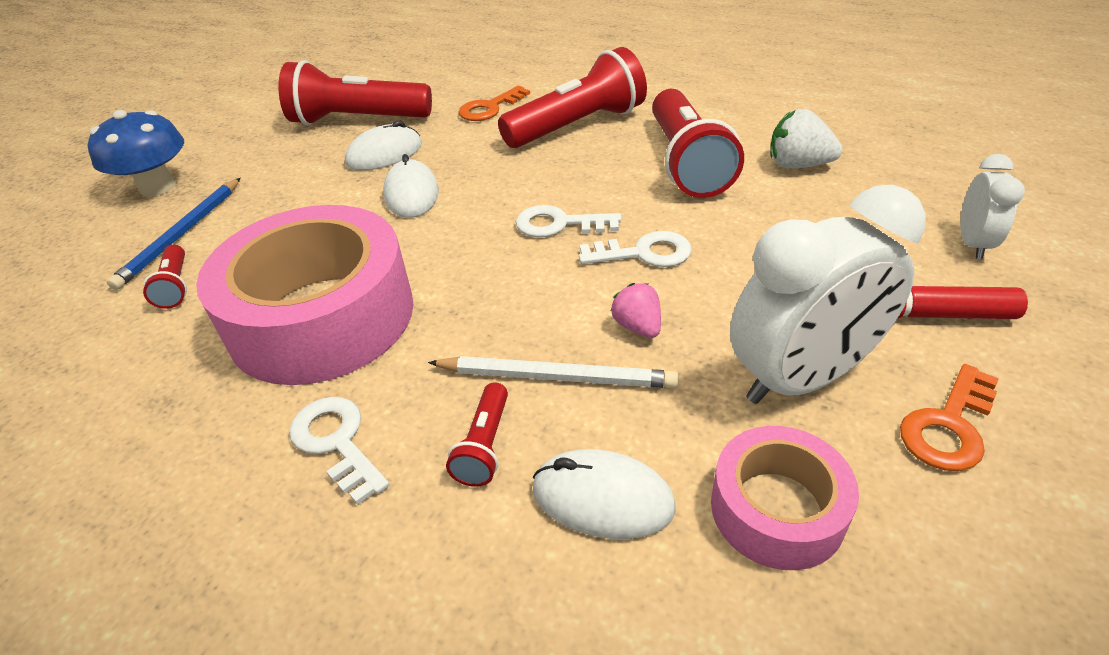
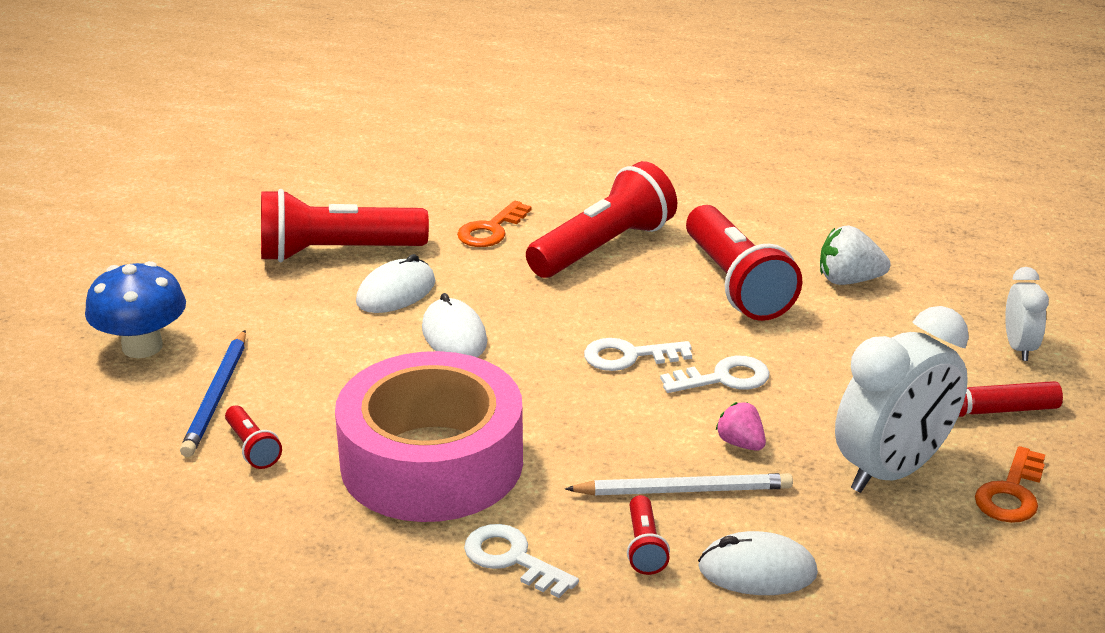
camera: 15 degrees left, 10 degrees down
pink tape [711,426,859,570] -> none

